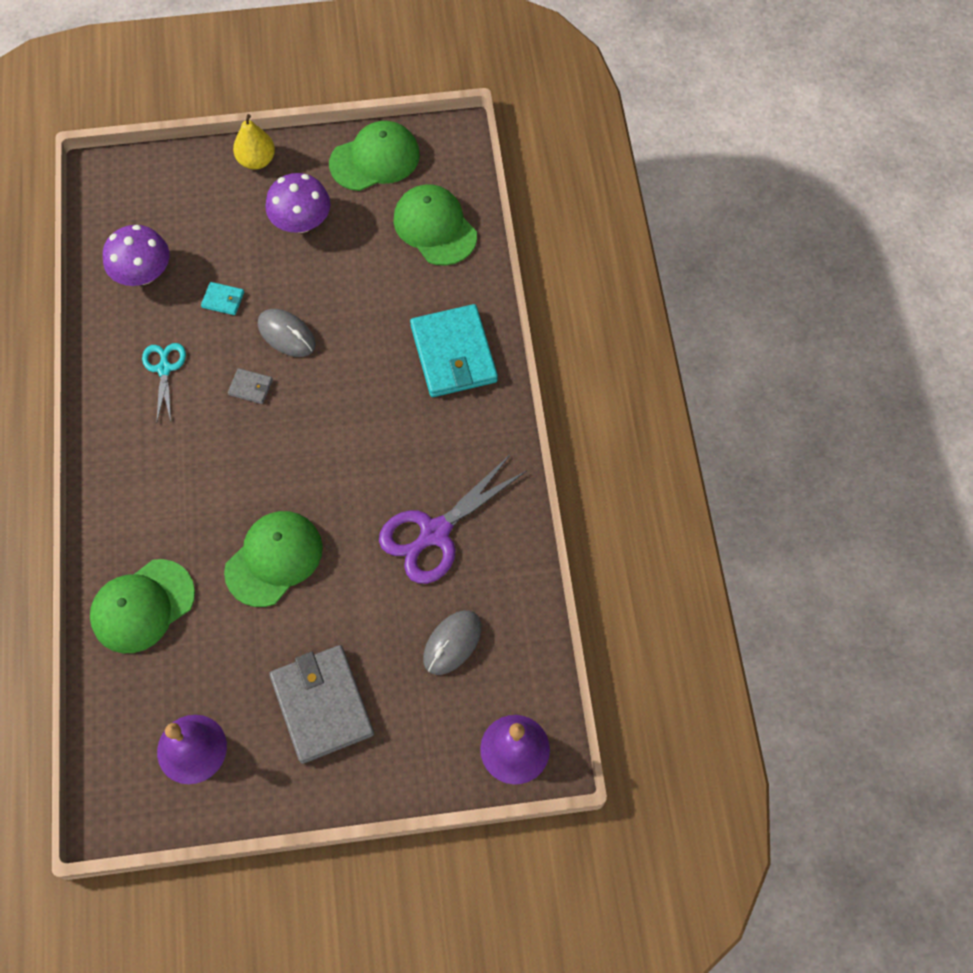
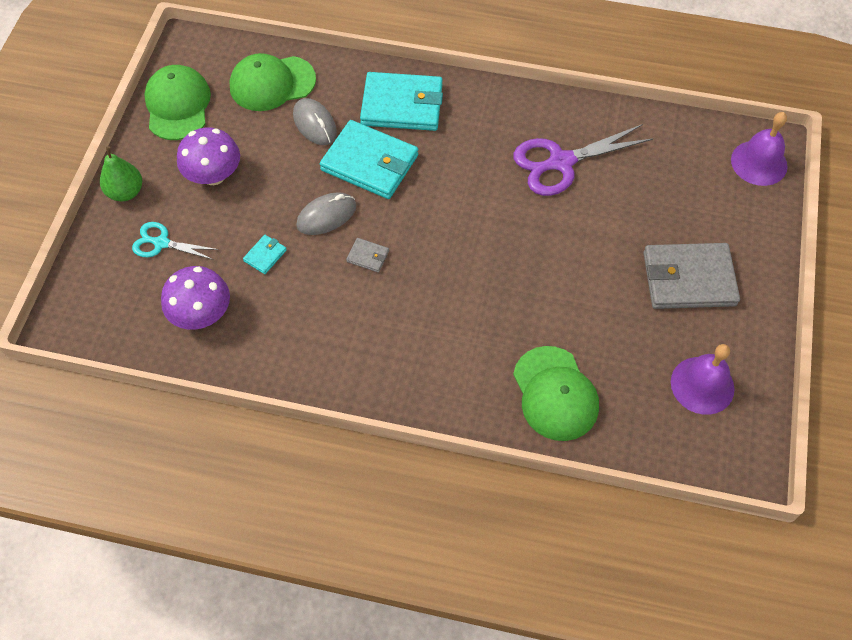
camera: 70 degrees left, 5 degrees down
turquoise scissors [142,343,186,421] -> turquoise scissors moved to [132,222,219,260]
green cap [224,511,323,607] -> none
grey wallet [228,368,273,404] -> grey wallet turned 75 degrees clockwise [346,238,389,273]
yellow pear [233,114,275,170] -> green pear [100,146,142,202]
purple scissors [379,455,526,584] -> purple scissors turned 90 degrees clockwise [513,124,654,196]
grey mouse [423,610,481,675] -> grey mouse moved to [293,98,337,145]
none -> turquoise wallet [320,120,418,199]

